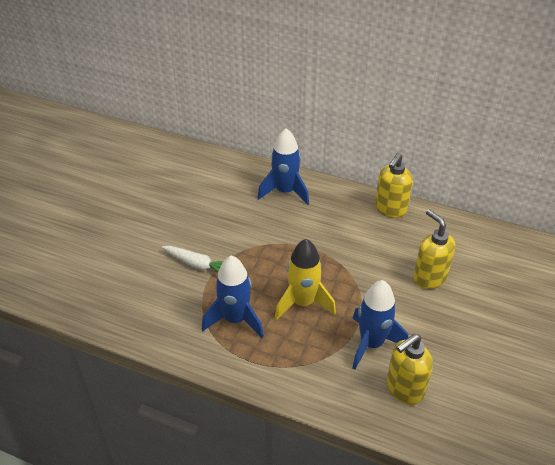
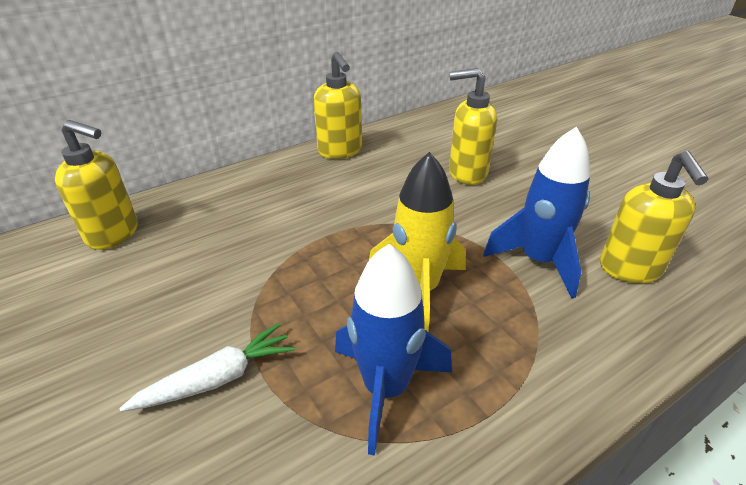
camera: 55 degrees left, 5 degrees down
blue rocket [257,128,309,205] -> none
none -> yellow soap dispenser [55,120,138,250]

